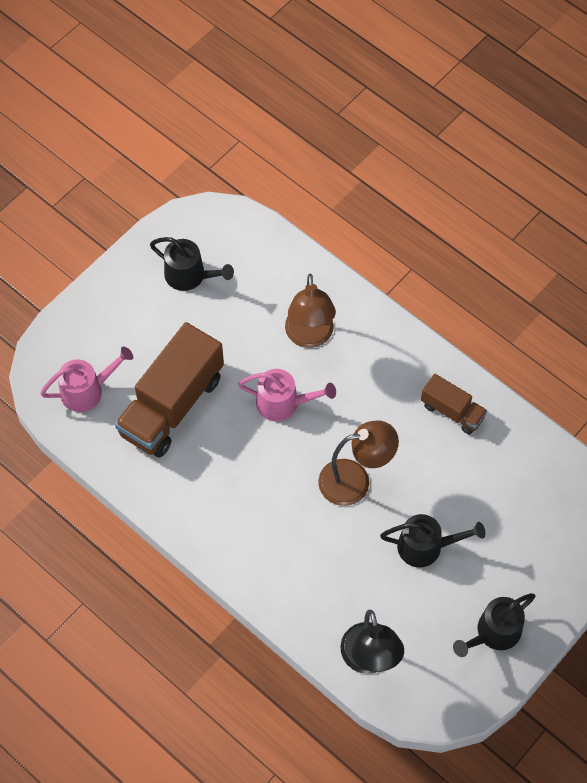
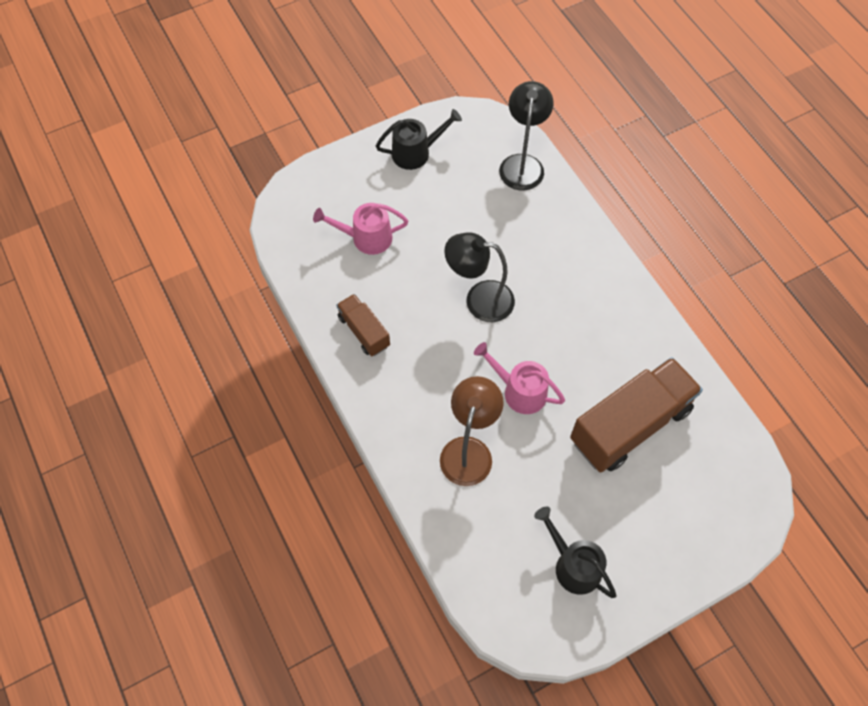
camera: 160 degrees left, 0 degrees up
pink watering can [40,346,133,412] -> pink watering can moved to [313,203,408,255]
brown lamp [318,421,399,506] -> black lamp [444,232,515,322]
black watering can [380,514,485,568] -> none

